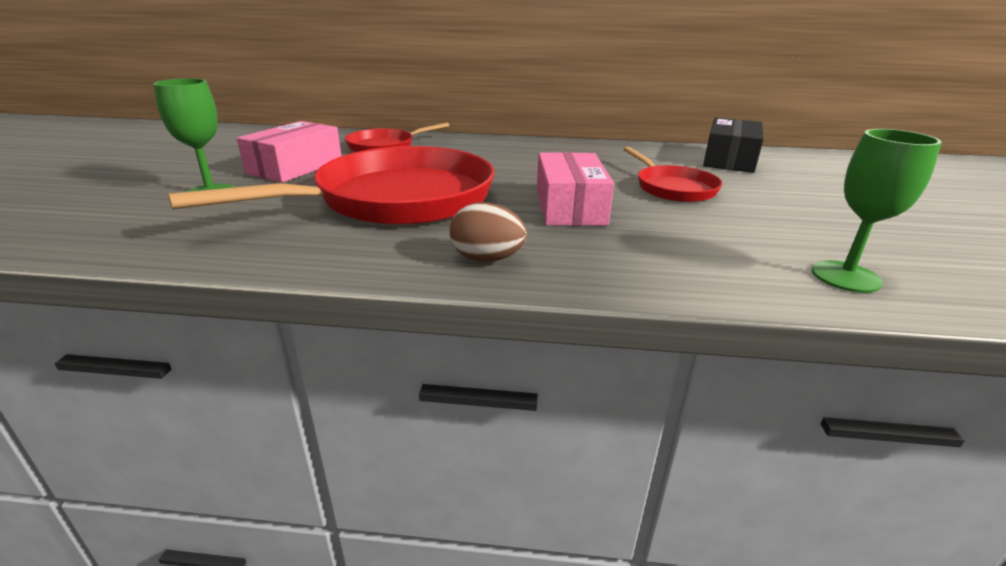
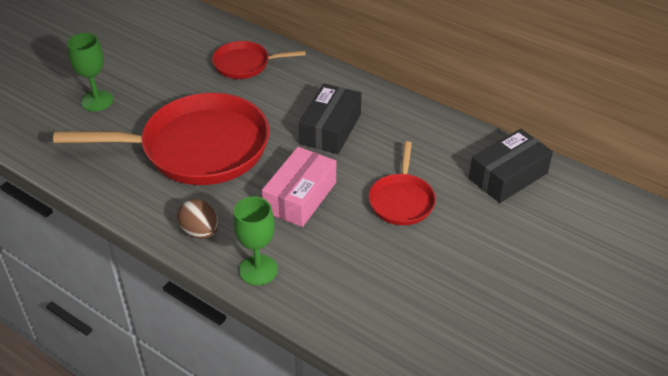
camera: 30 degrees right, 15 degrees up
pink box [237,121,341,183] -> none
green goblet [811,129,942,293] -> green goblet moved to [233,196,278,286]
none -> black box [299,83,361,154]

